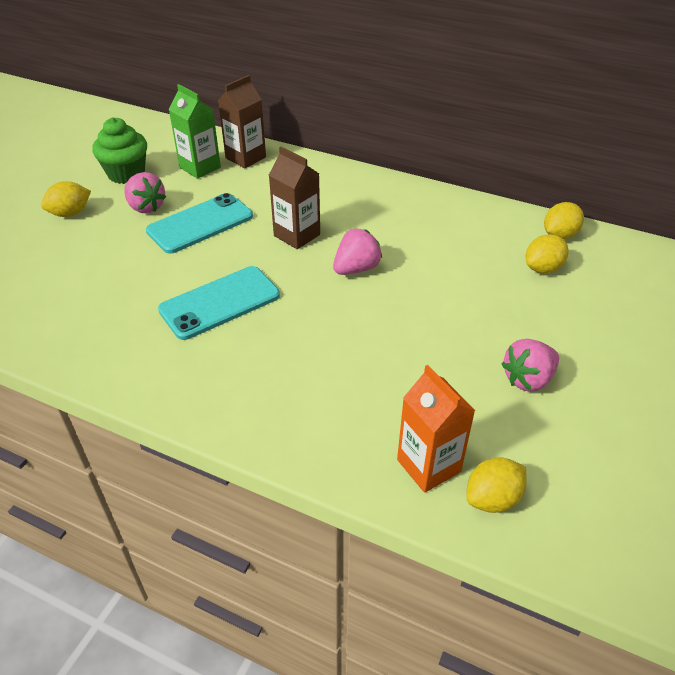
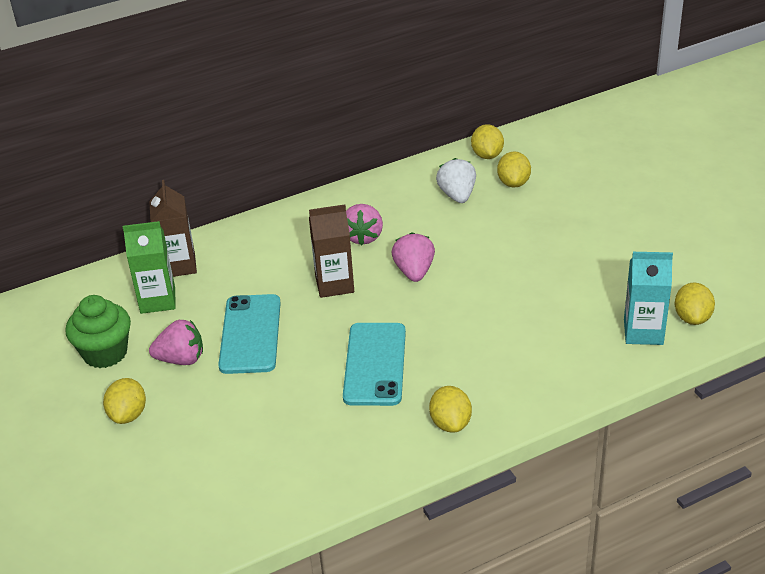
camera: 50 degrees left, 5 degrees down
orange carton [397,365,475,493] -> turquoise carton [624,252,673,345]
pink strawberry [502,339,559,392] -> pink strawberry moved to [346,204,383,246]
none -> yellow lemon [429,386,472,433]
none -> white strawberry [436,158,476,203]

